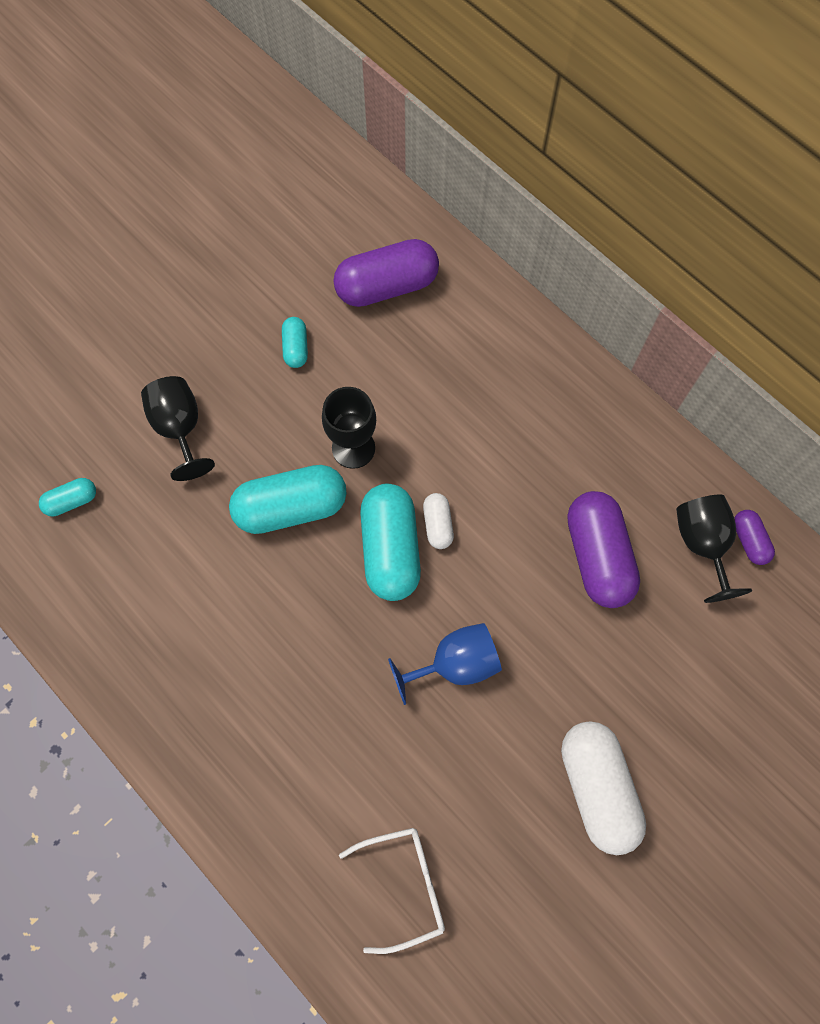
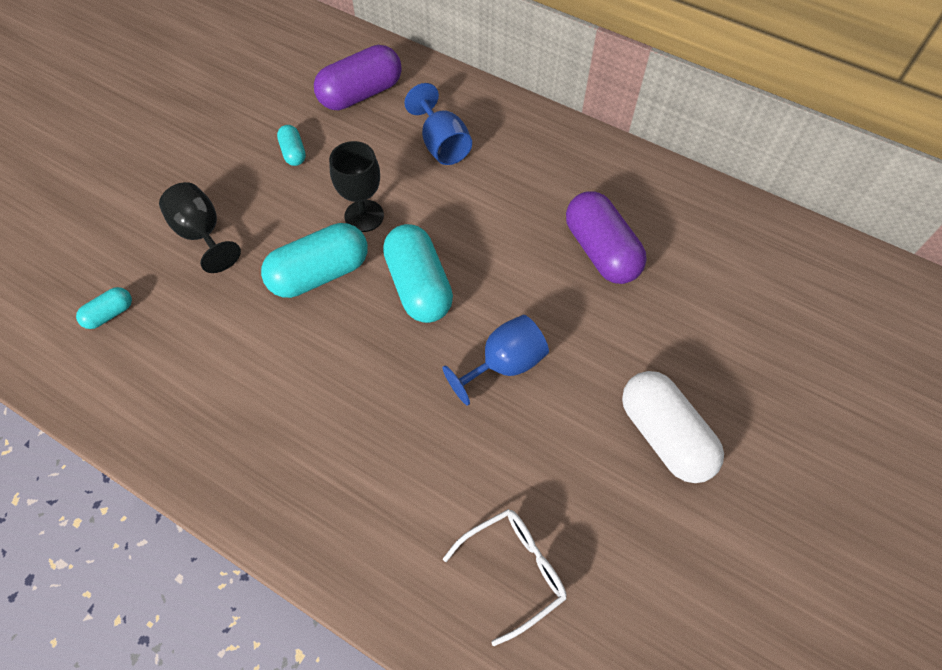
camera: 15 degrees left, 10 degrees down
white capsule [423,493,454,549] -> none
black goblet [676,494,752,603] -> none
purple capsule [734,510,775,565] -> none
none -> blue goblet [404,83,472,165]

